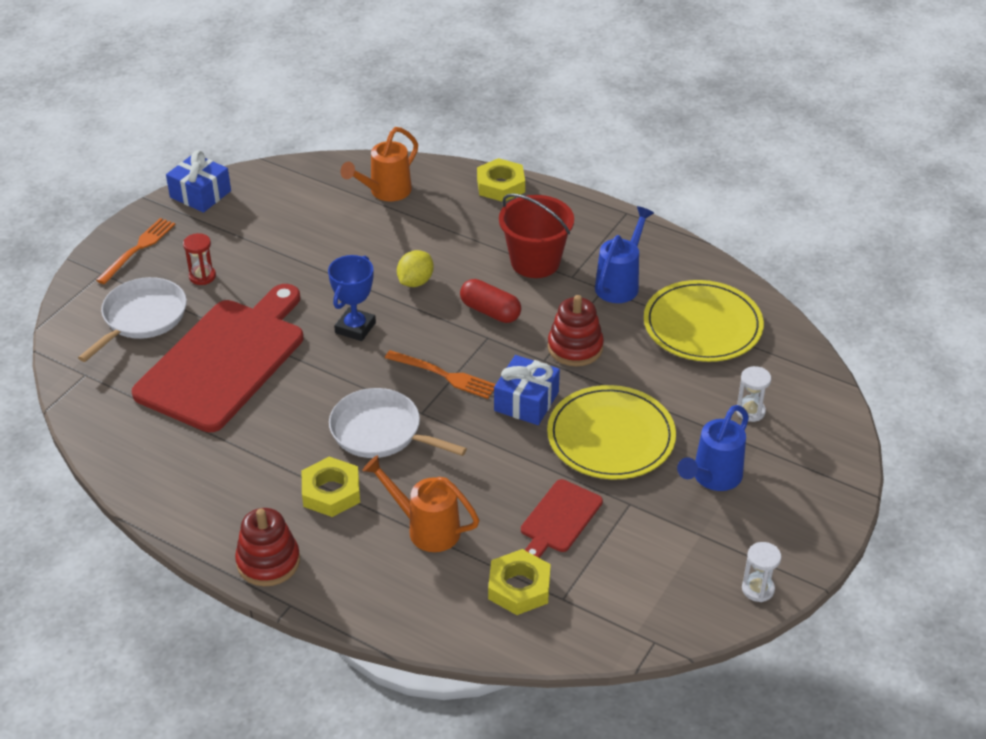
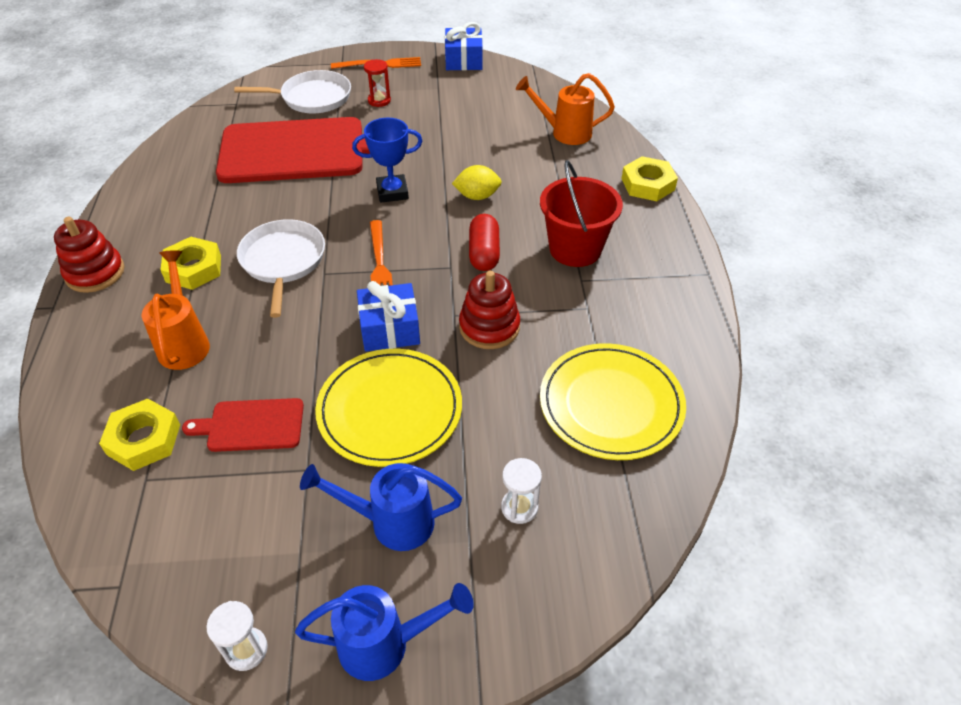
camera: 55 degrees right, 5 degrees up
blue watering can [595,206,654,303] -> blue watering can moved to [295,583,473,681]

